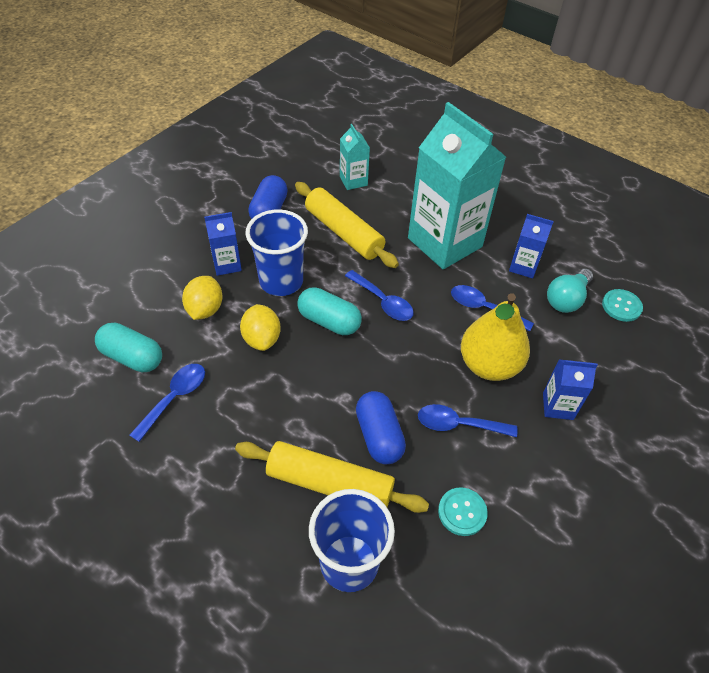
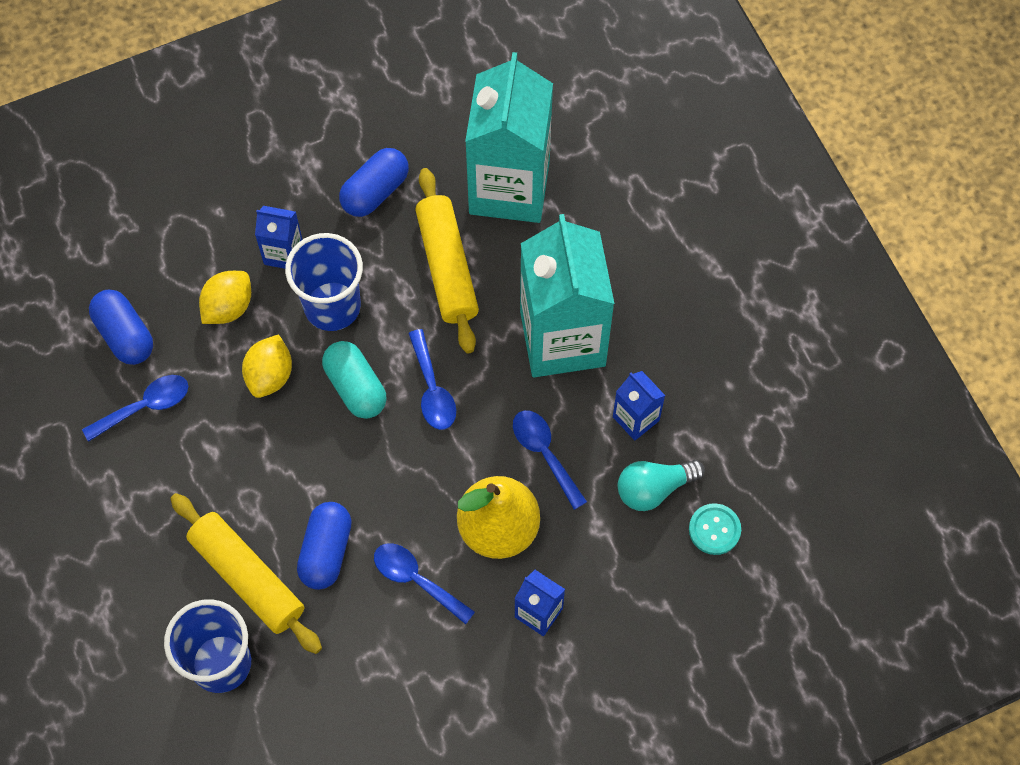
camera: 30 degrees right, 15 degrees up
turquoise capsule [95,323,162,372] -> blue capsule [89,290,153,365]
turquoise carton [340,124,370,190] -> turquoise carton [465,52,553,223], size x2.25
turquoise button [438,487,488,536] -> none

